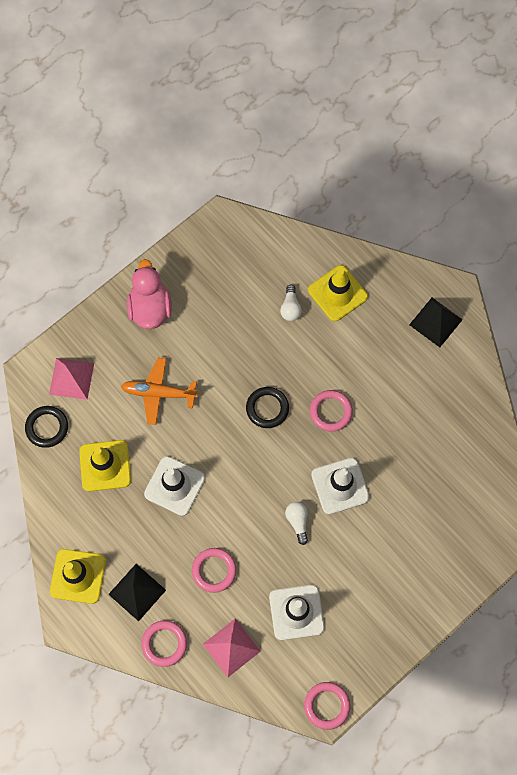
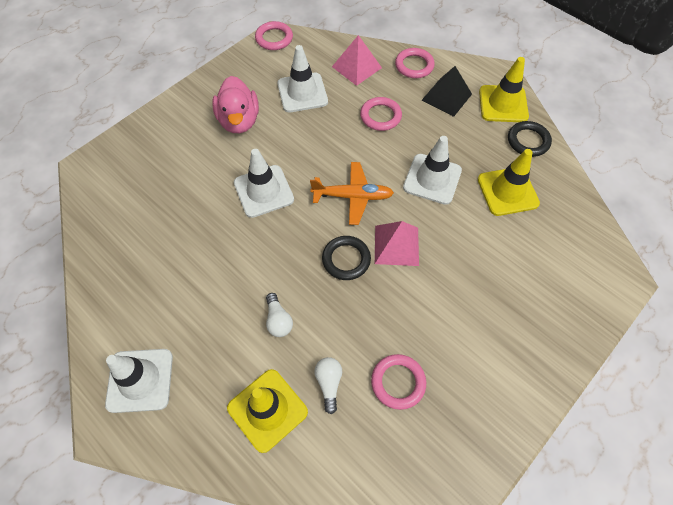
camera: 175 degrees right, 10 degrees down
black ring [25,406,68,448] -> black ring moved to [508,121,552,157]
pink pyramid [49,358,94,400] -> pink pyramid moved to [375,221,419,266]
orange plane [121,358,198,425] -> orange plane moved to [310,162,394,225]
pink duck [127,259,172,329] -> pink duck moved to [212,76,259,133]
white light bulb [285,502,308,545] -> white light bulb moved to [266,293,293,337]
pink ring [310,390,353,432] -> pink ring moved to [371,354,426,410]
black pyramid [409,298,463,347] -> white traffic cone [105,349,173,413]

